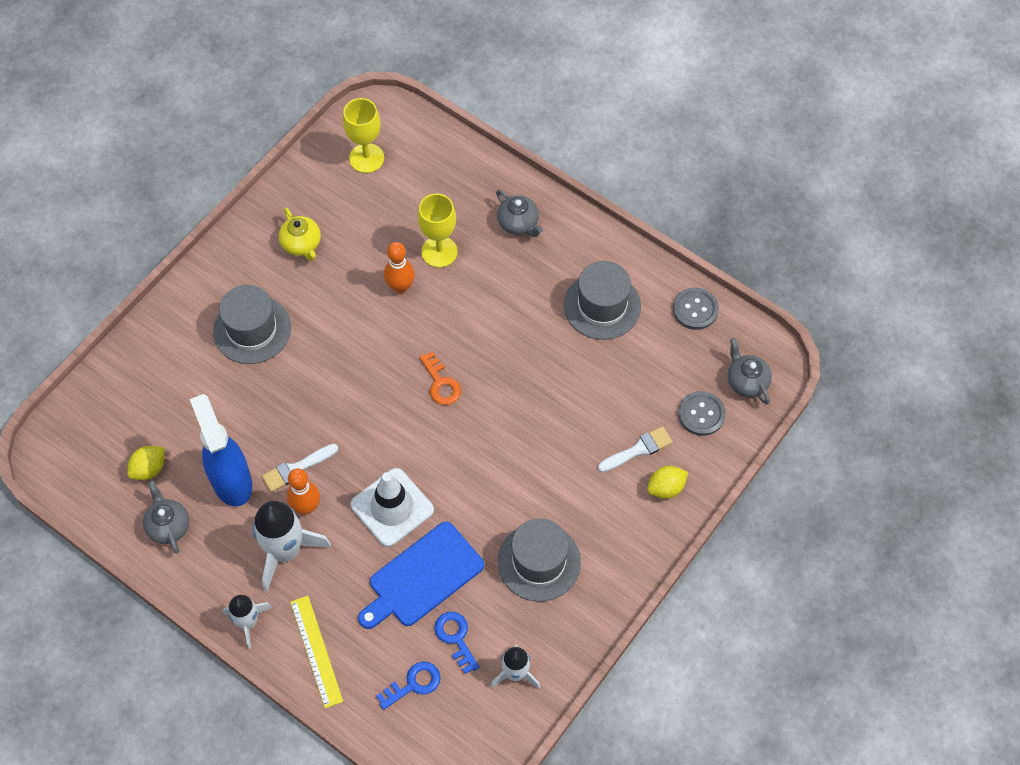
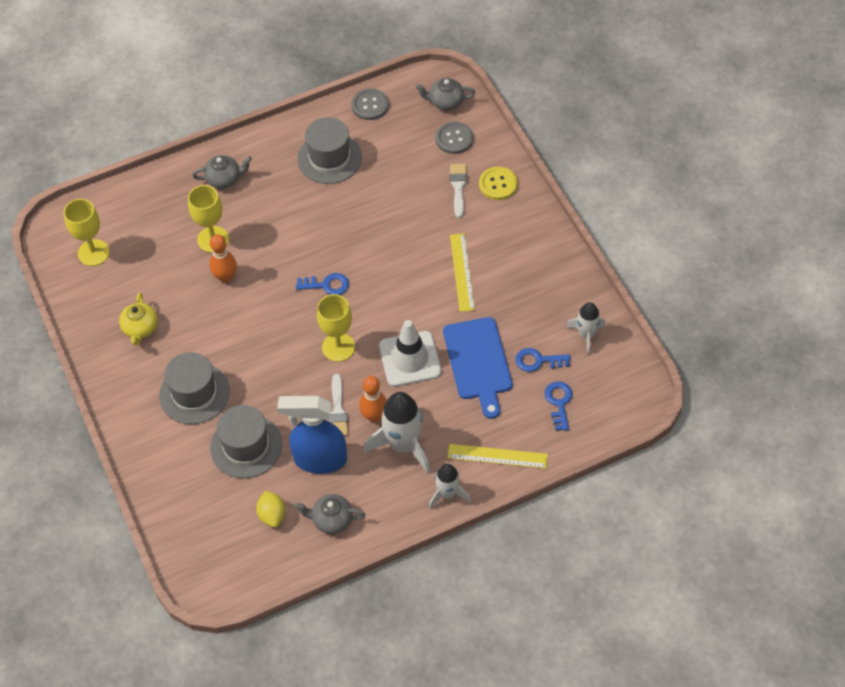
camera: 60 degrees left, 5 degrees down
yellow teapot [279,208,321,261] -> yellow teapot turned 90 degrees clockwise [119,292,158,345]
orange key [420,351,461,405] -> blue key [296,273,349,295]
grey hat [498,518,581,602] -> grey hat moved to [210,405,282,478]
yellow lemon [647,466,688,499] -> yellow button [479,167,518,200]
none -> yellow goblet [317,294,355,362]
none -> yellow ruler [450,234,475,312]

